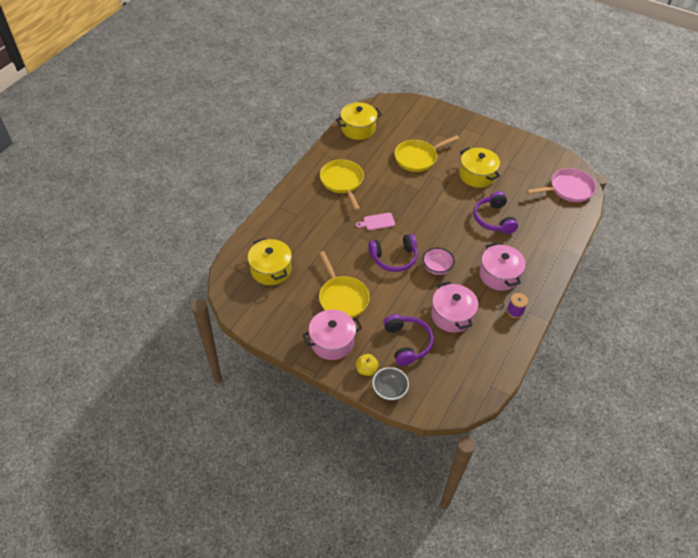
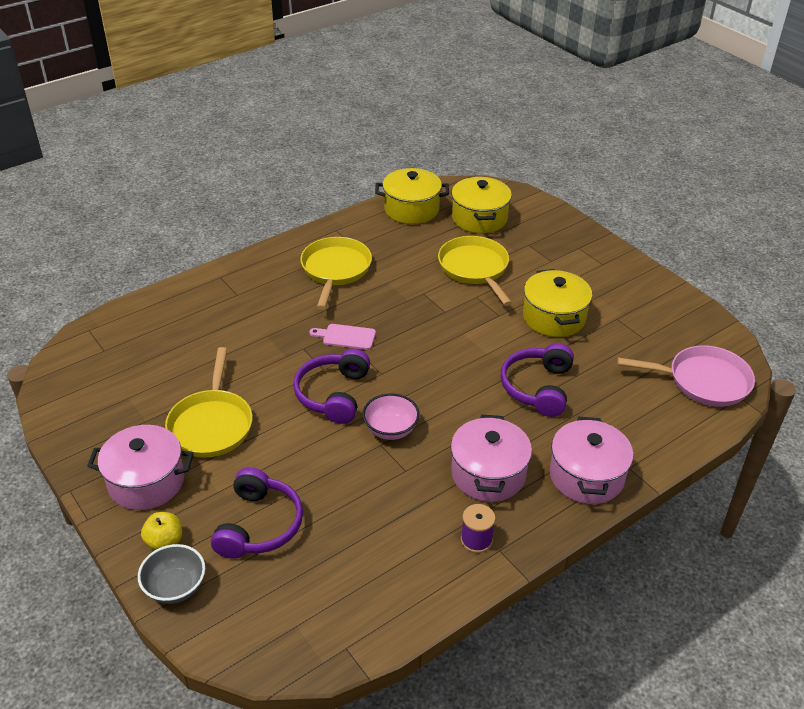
camera: 25 degrees right, 10 degrees down
yellow pot [248,238,292,285] -> yellow pot moved to [452,177,512,234]
purple headphones [368,234,418,272] -> purple headphones turned 90 degrees clockwise [293,349,370,424]
yellow pan [394,135,459,172] -> yellow pan turned 75 degrees clockwise [438,236,512,306]
pink pot [431,281,478,333] -> pink pot moved to [550,417,633,504]

